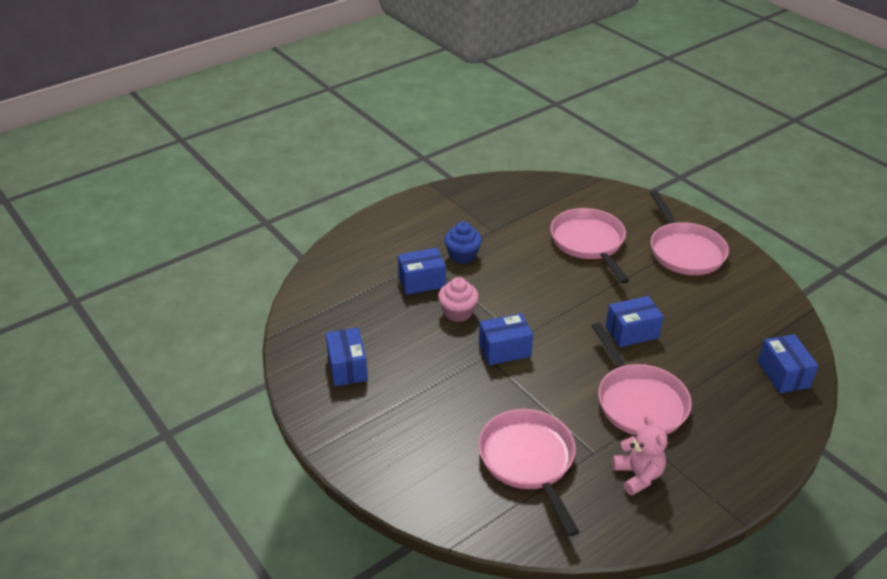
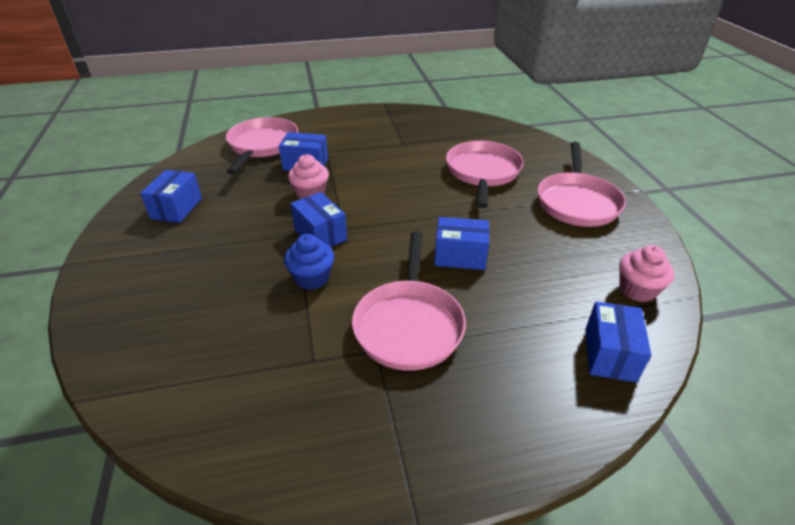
camera: 25 degrees right, 0 degrees up
blue cupcake [444,222,482,264] -> blue cupcake moved to [284,234,334,290]
pink pan [478,409,579,537] -> pink pan moved to [226,117,298,174]
blue box [479,313,533,365] -> blue box turned 45 degrees clockwise [290,192,347,247]
pink teddy bear [612,415,667,495] -> none
none -> pink cupcake [619,245,674,302]

